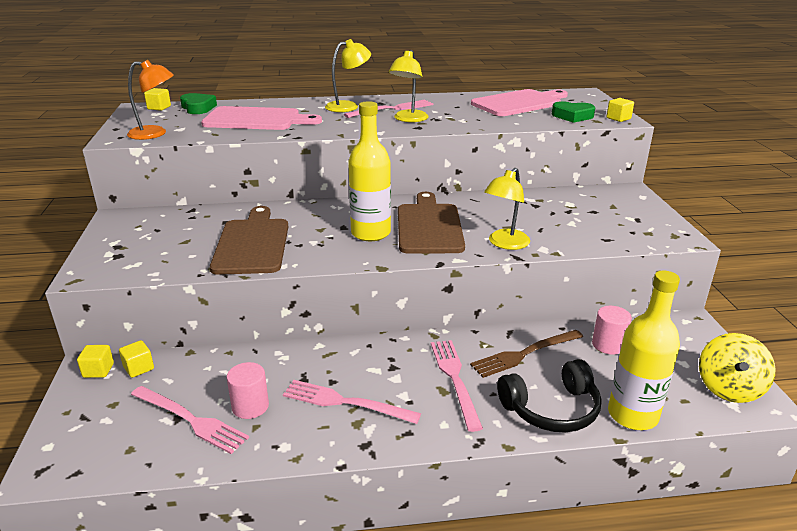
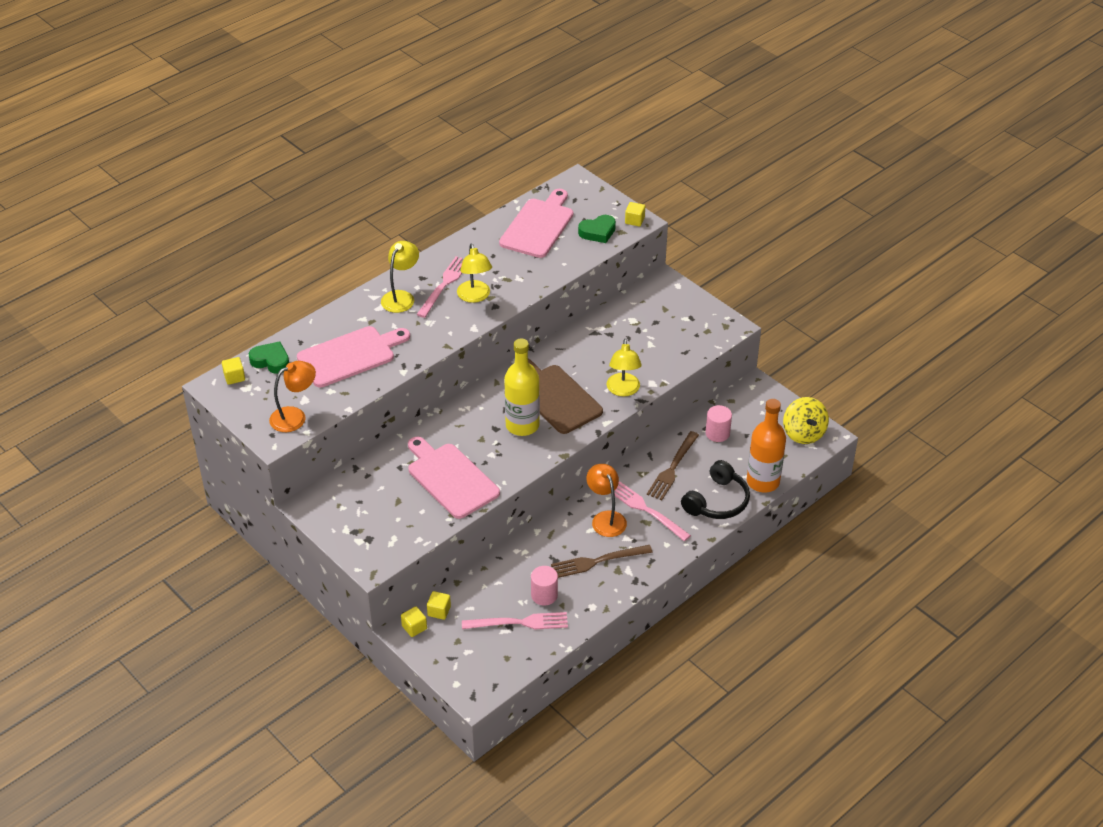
camera: 35 degrees left, 15 degrees up
brown cutting board [210,206,289,275] -> pink cutting board [408,437,500,519]
pink fork [283,380,421,424] -> brown fork [551,545,653,578]
yellow bottle [608,271,680,430] -> orange bottle [747,399,786,493]
none -> orange lamp [586,464,627,537]

